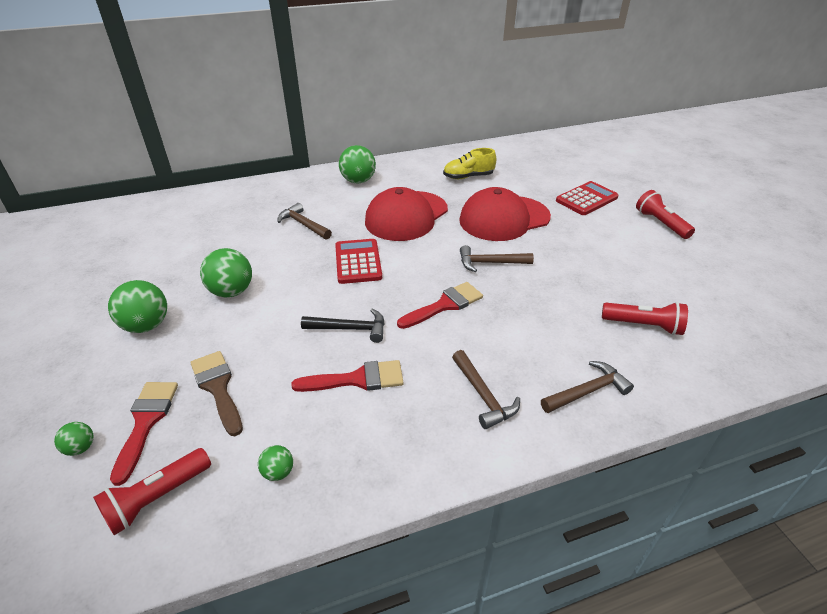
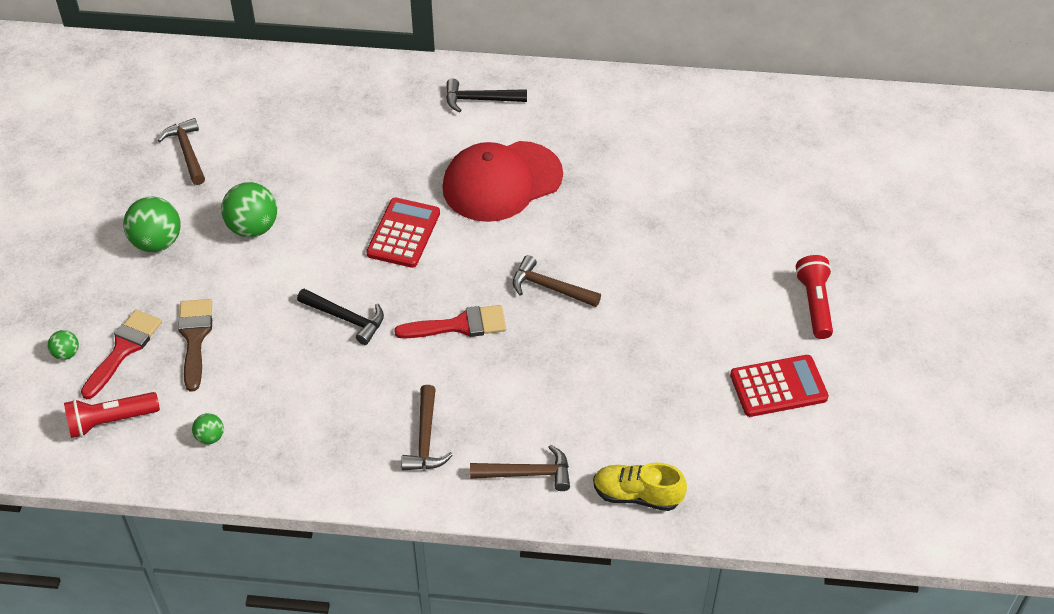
camera: 25 degrees right, 10 degrees up
brown hammer [278,203,332,240] -> brown hammer moved to [157,118,205,185]
red brush [291,360,404,392] -> none
green ball [339,145,376,183] -> black hammer [446,79,527,112]
yellow shoe [443,148,496,179] -> yellow shoe moved to [593,463,687,511]
red cap [459,187,551,241] -> none
red calculator [556,181,619,215] -> red calculator moved to [730,355,829,417]
red flashlight [602,302,688,335] -> none

